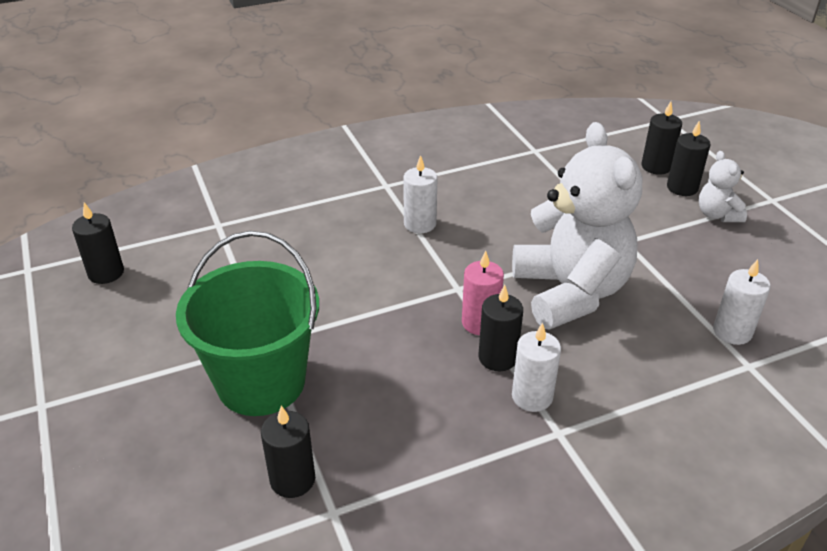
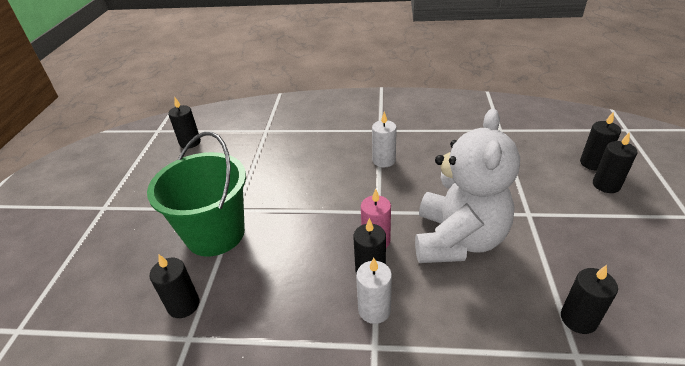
camera: 30 degrees right, 0 degrees up
white teddy bear [699,151,747,222] -> none
white candle [713,259,771,345] -> black candle [561,265,618,334]

